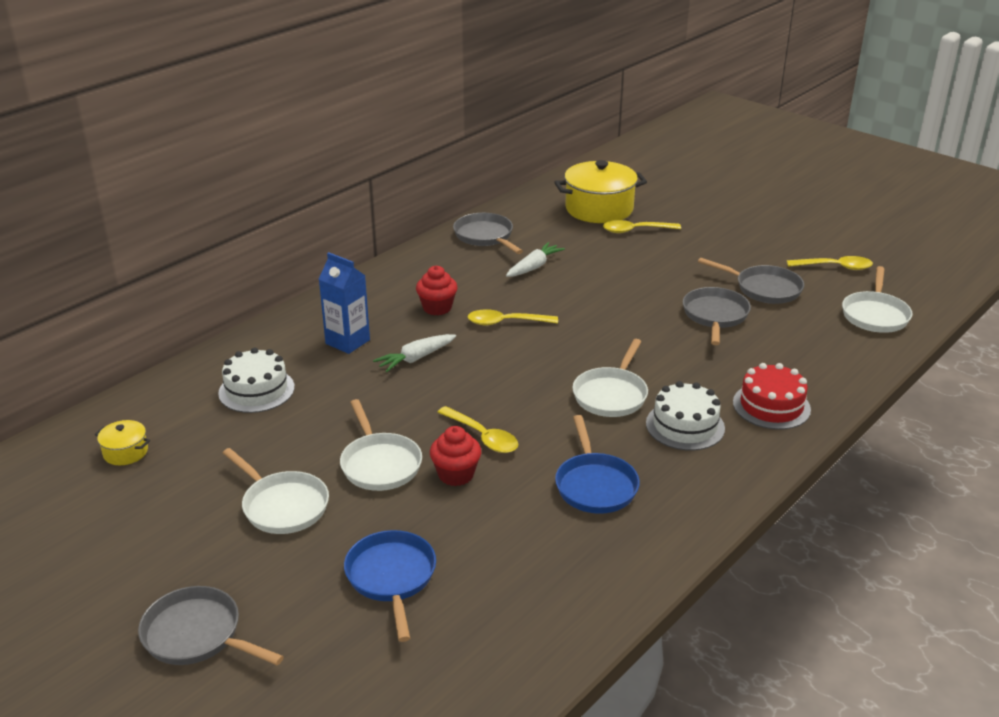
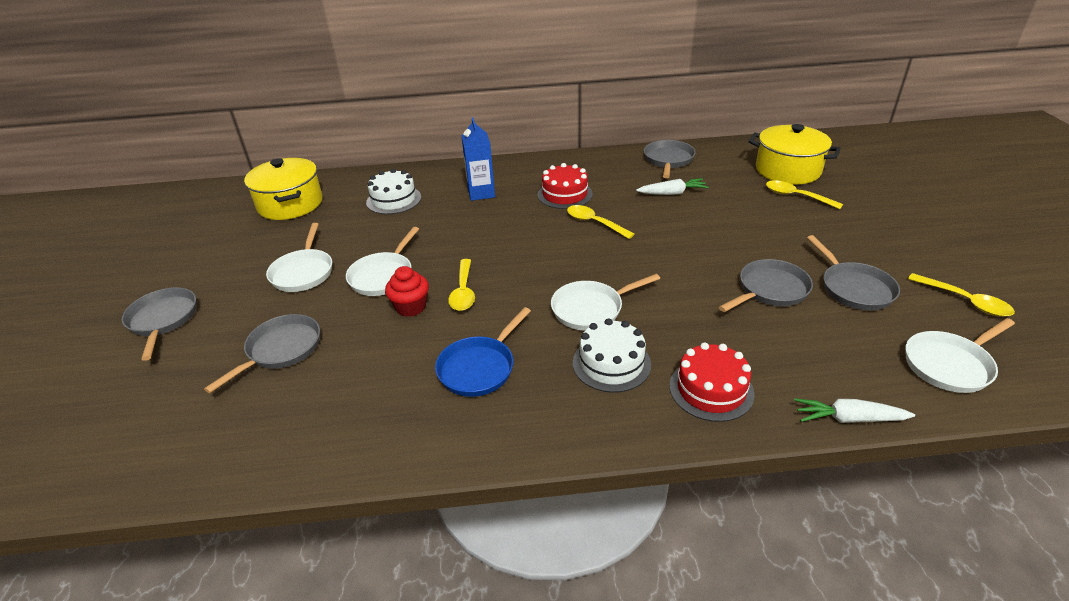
camera: 45 degrees right, 5 degrees up
yellow pot [95,420,150,465] -> yellow pot [244,158,323,220], size x2.18
blue pan [344,530,436,642] -> grey pan [204,314,320,393]
white carrot [373,334,456,372] -> white carrot moved to [794,398,915,423]
red cupcake [416,266,458,315] -> red cake [538,163,593,209]

